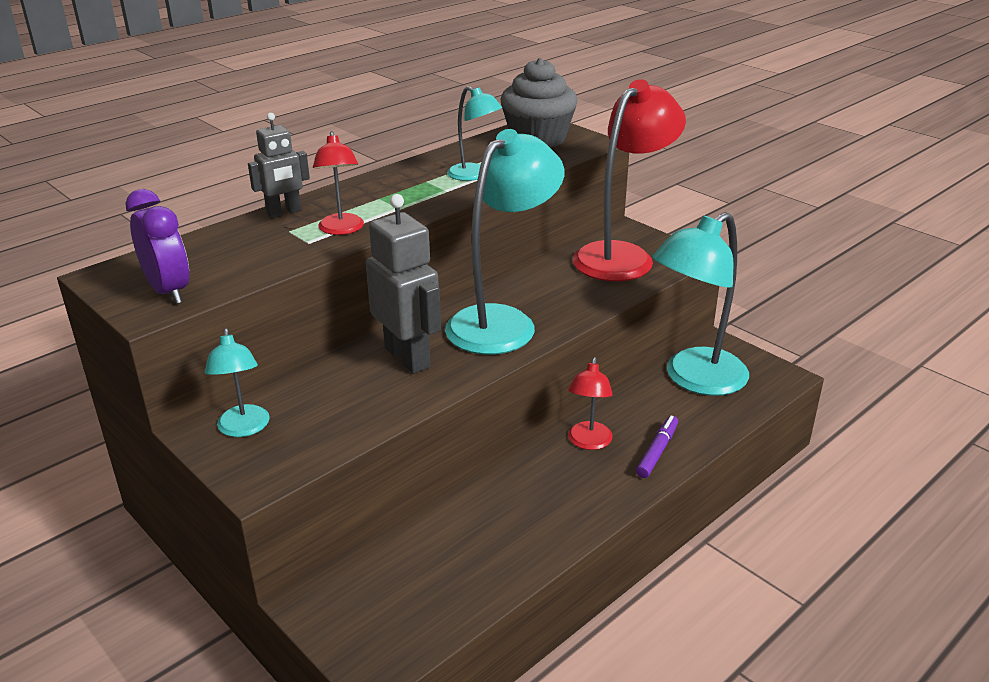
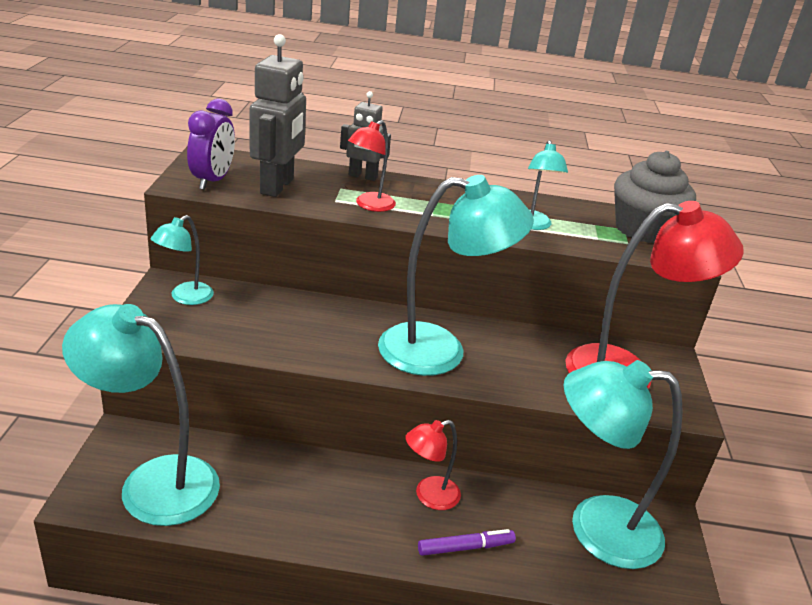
camera: 45 degrees right, 0 degrees up
grey robot [366,194,441,374] -> grey robot moved to [249,34,306,197]
none -> turquoise lamp [62,304,220,526]

